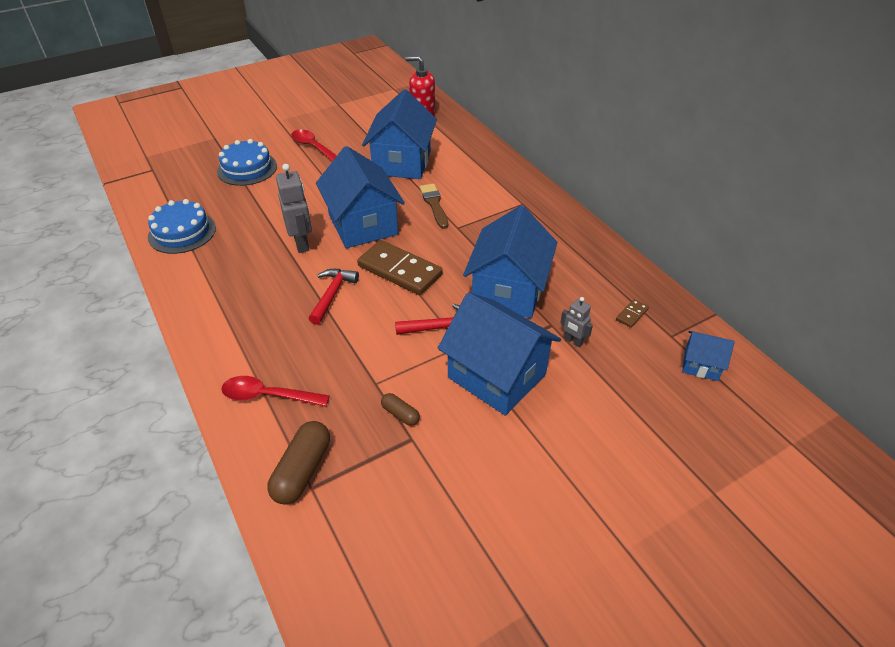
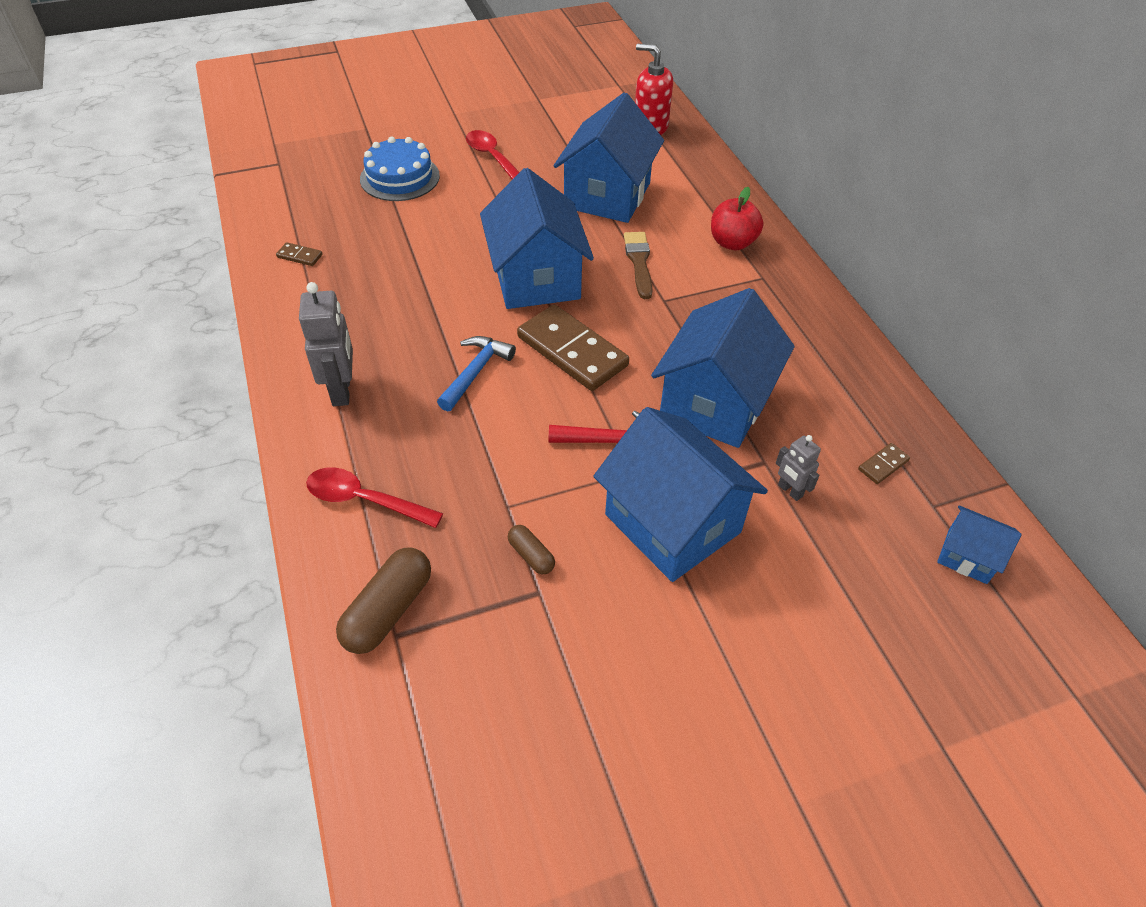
camera: 10 degrees right, 5 degrees up
blue cake [148,199,216,254] -> brown domino [276,242,323,266]
grey robot [276,164,312,253] -> grey robot moved to [299,282,353,406]
red hammer [309,269,359,325] -> blue hammer [437,336,516,412]
none -> red apple [711,187,763,250]

